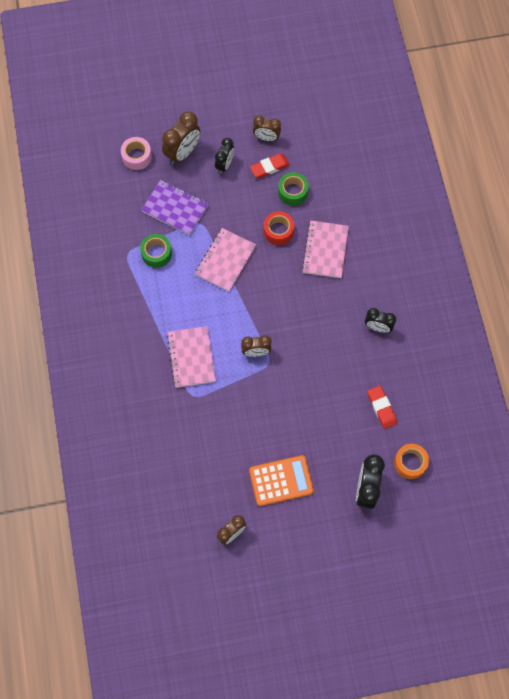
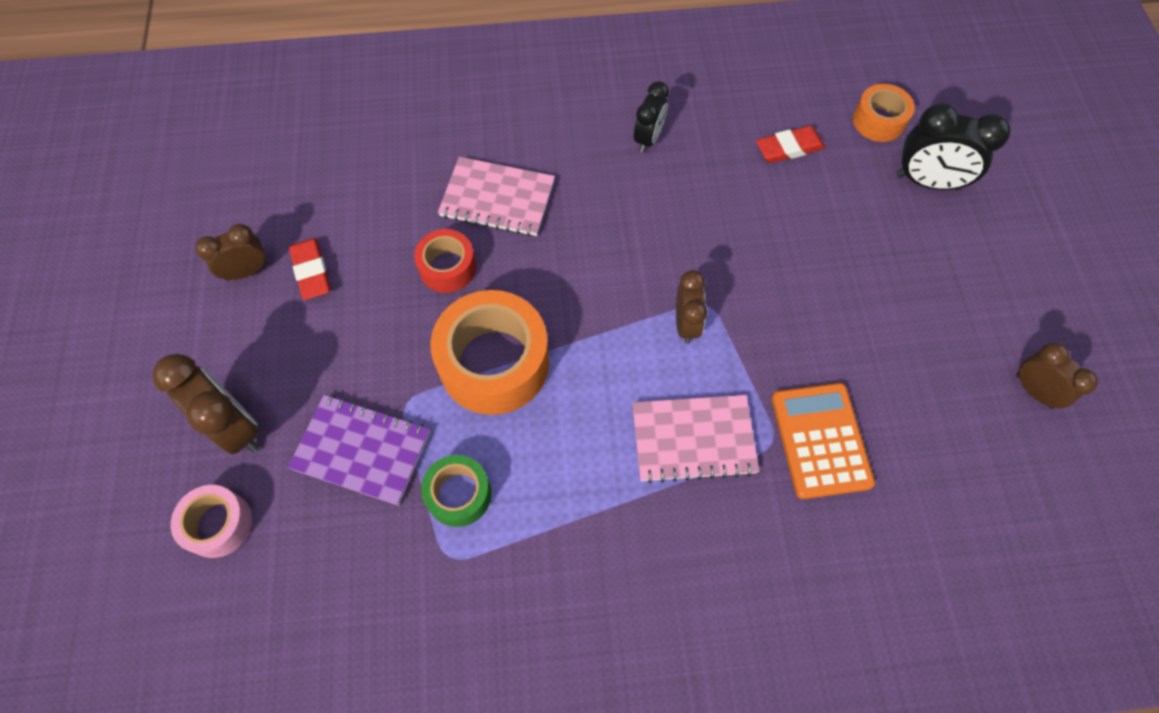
camera: 85 degrees left, 5 degrees down
purple notebook [141,180,209,235] -> purple notebook turned 75 degrees clockwise [288,395,430,506]
pink notebook [195,228,256,292] -> orange tape [430,290,549,415]
black clock [215,138,234,174] -> none
orange calculator [249,455,314,506] -> orange calculator moved to [772,383,875,499]
brown clock [253,115,281,141] -> brown clock turned 135 degrees counterclockwise [195,224,268,281]
green tape [278,172,309,206] -> none

